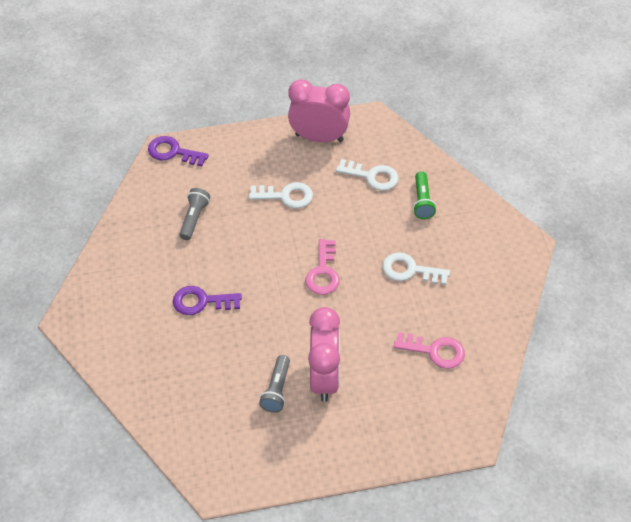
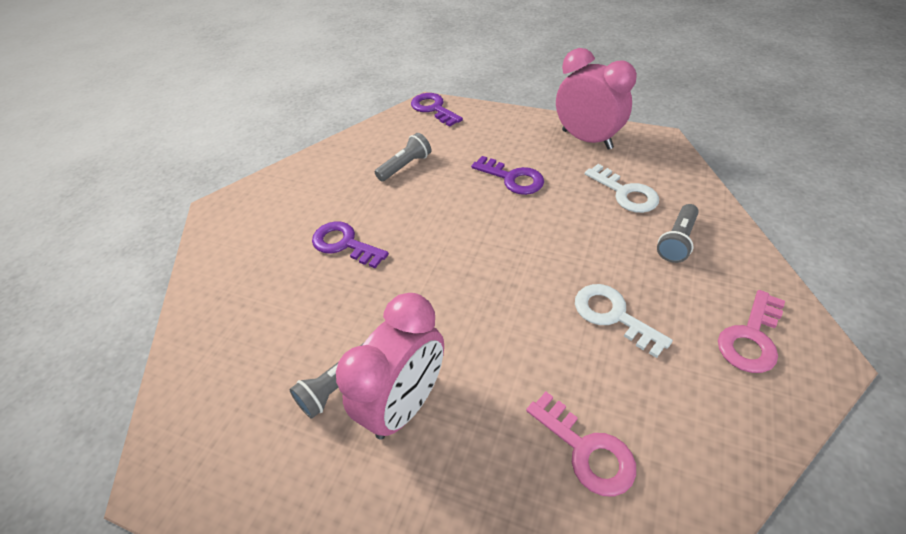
camera: 35 degrees right, 5 degrees down
white key [249,182,313,208] -> purple key [471,156,544,195]
pink key [305,239,340,295] -> pink key moved to [718,290,785,373]
green flashlight [413,171,436,219] -> grey flashlight [657,204,699,263]

